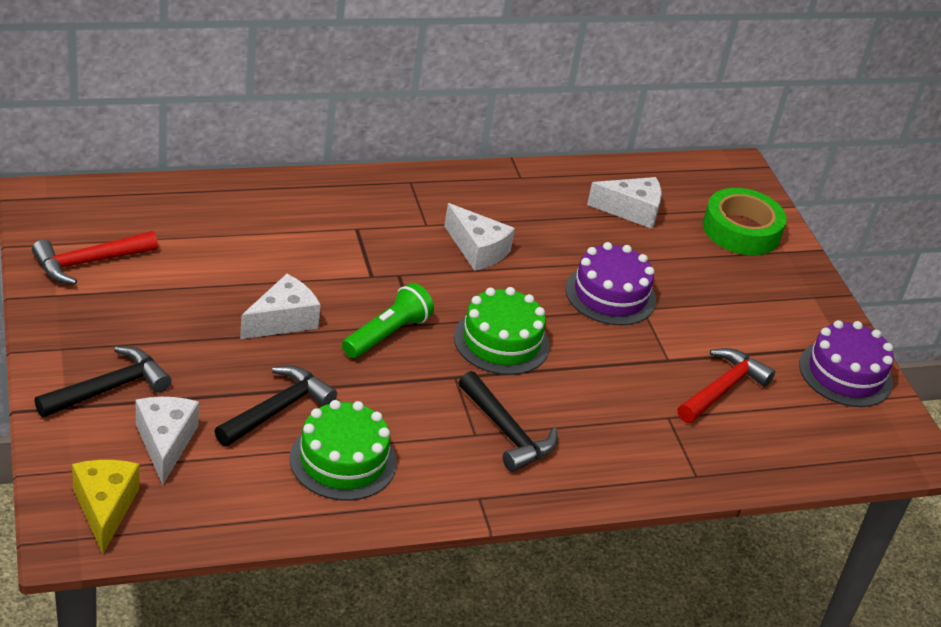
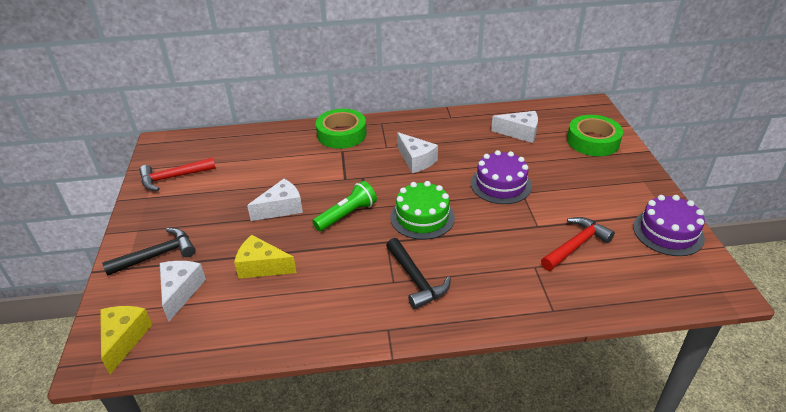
camera: 15 degrees right, 0 degrees up
black hammer [214,366,337,447] -> yellow cheese [234,235,297,279]
green cake [290,400,397,501] -> none
none -> green tape [316,109,367,149]

